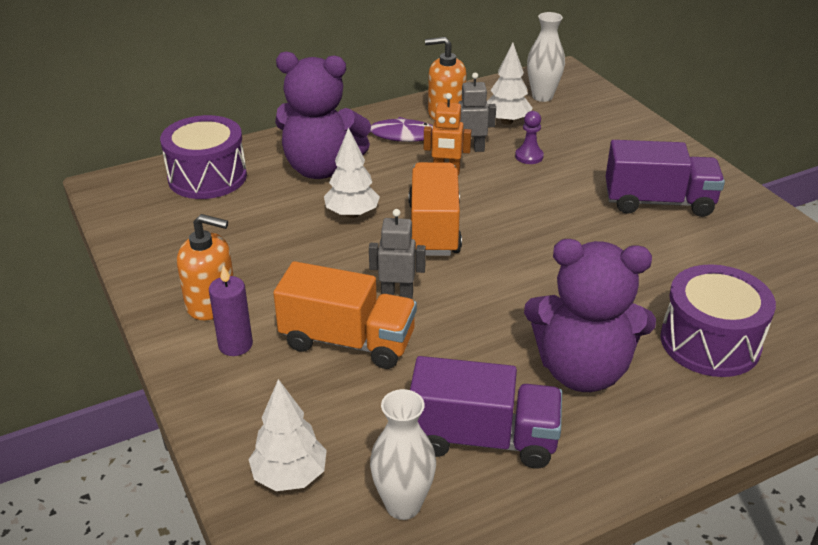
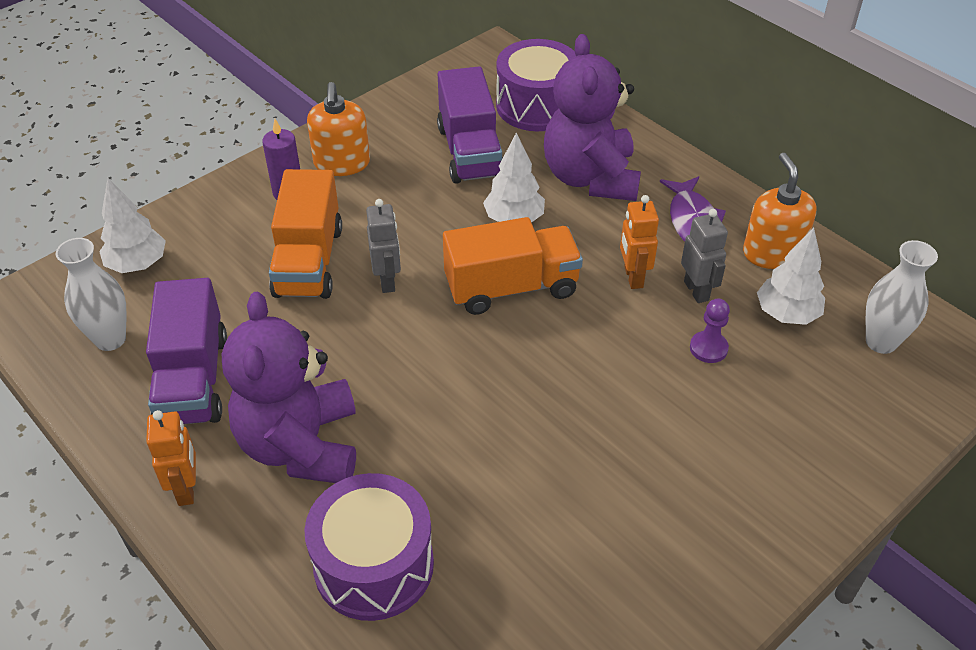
camera: 75 degrees right, 10 degrees up
purple truck [606,140,725,217] -> purple truck moved to [437,66,503,184]
none -> orange robot [146,410,196,506]

